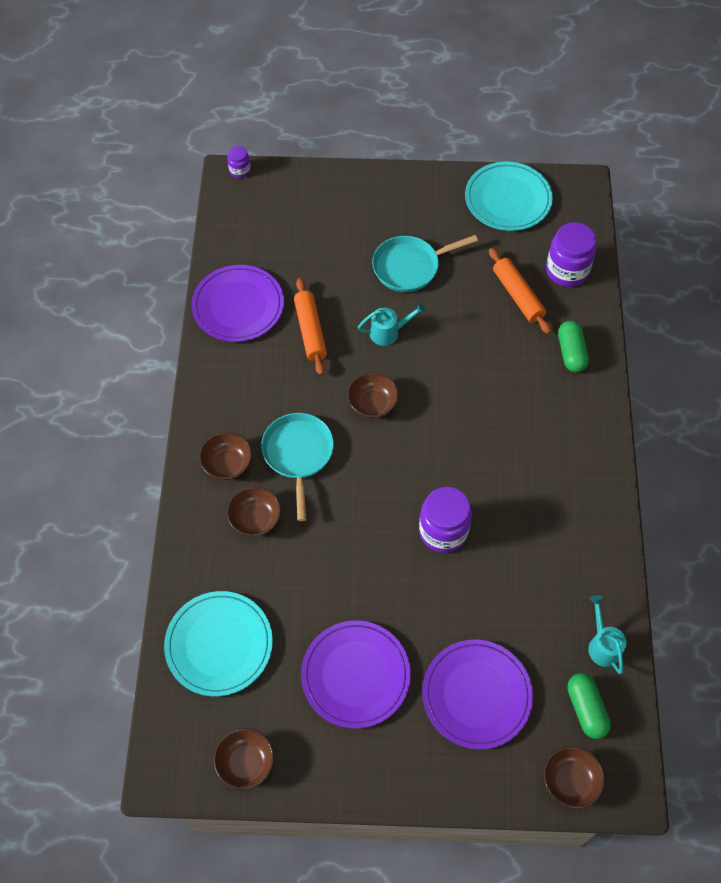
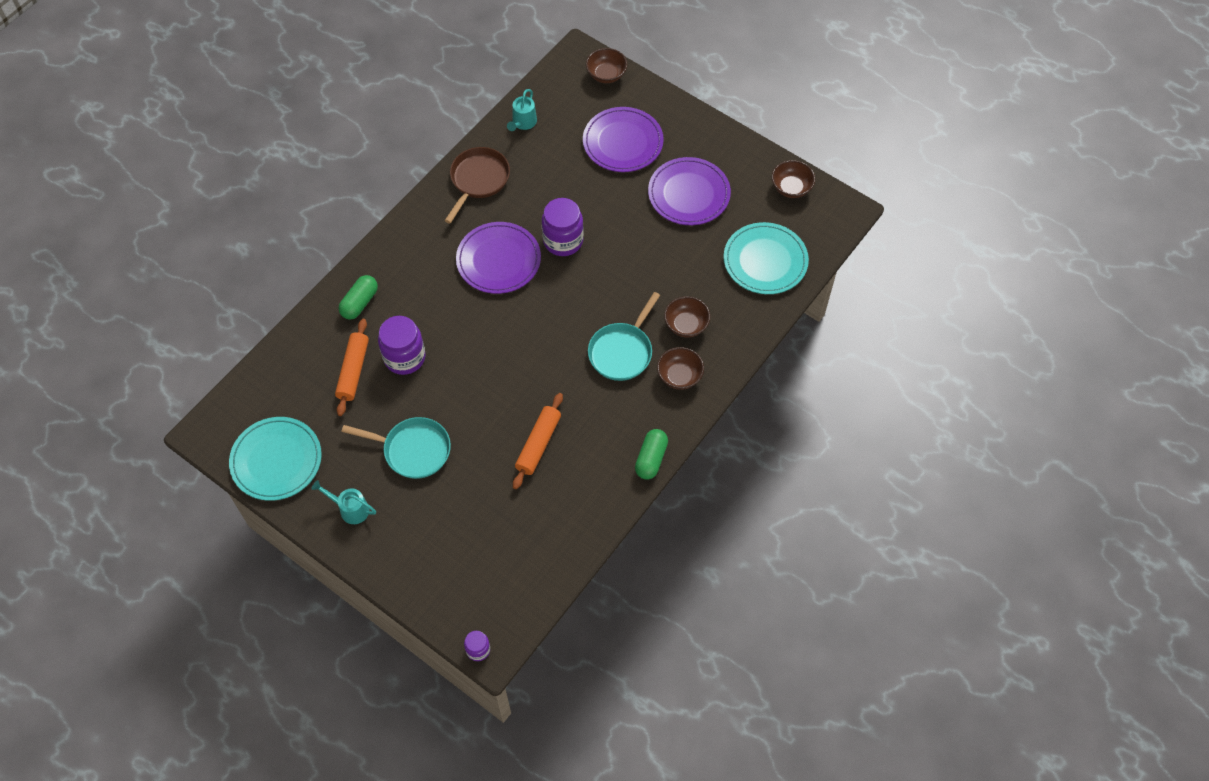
camera: 145 degrees left, 0 degrees up
purple plate [191,265,284,342] -> purple plate moved to [456,222,541,294]
brown bowl [347,372,399,418] -> none
turquoise watering can [358,303,426,346] -> turquoise watering can moved to [311,480,376,524]
purple jar [546,222,596,287] -> purple jar moved to [378,316,425,375]
green capsule [567,673,611,739] -> green capsule moved to [635,429,668,480]
none -> brown pan [445,147,510,224]

